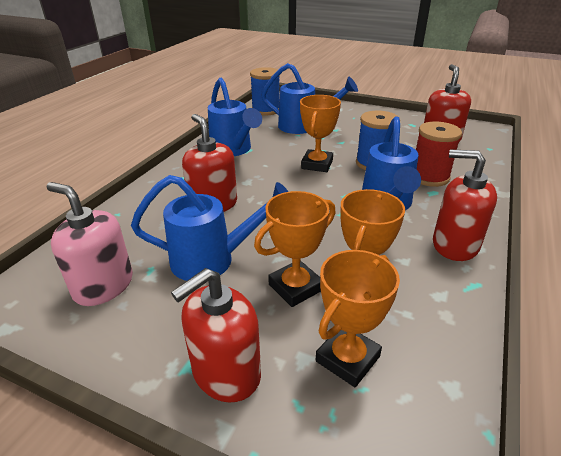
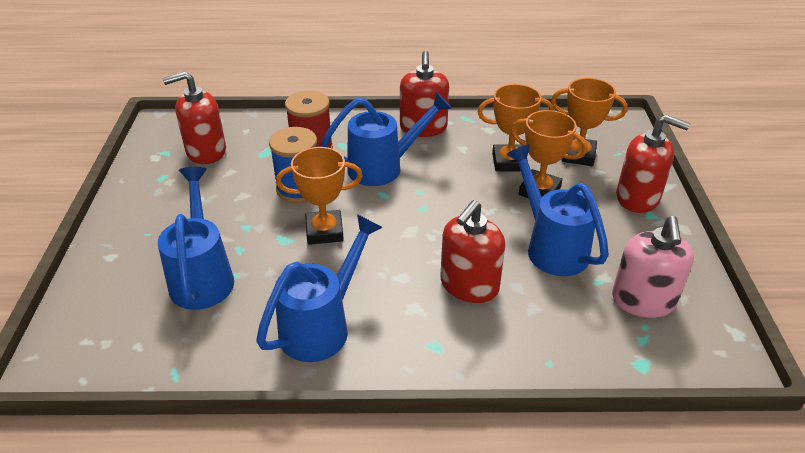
camera: 115 degrees left, 5 degrees up
blue spool [250,67,280,115] -> none

